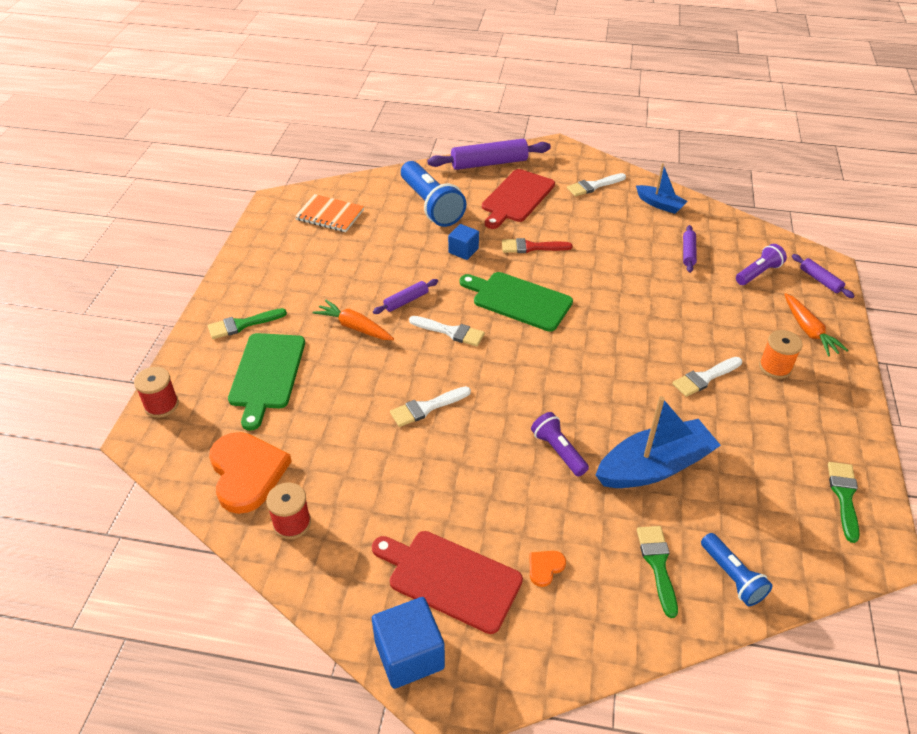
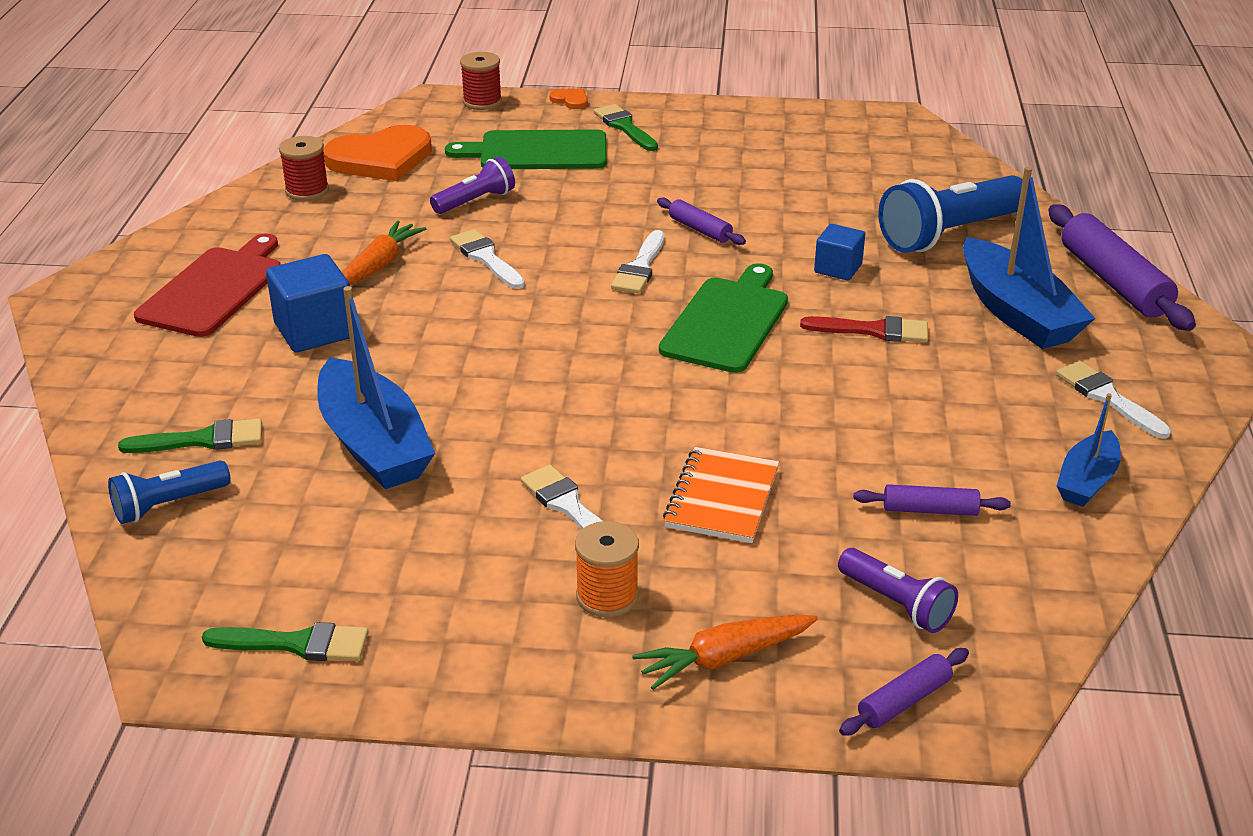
camera: 85 degrees right, 10 degrees down
orange notebook [295,194,364,232] -> orange notebook moved to [663,447,779,543]
orange carrot [313,300,394,340] -> orange carrot moved to [342,221,426,285]
blue cube [372,597,445,689] -> blue cube moved to [266,254,350,352]
red cutting board [482,169,555,229] -> blue boat [963,167,1096,349]
red brush [502,238,573,253] -> red brush turned 105 degrees clockwise [800,316,928,343]
orange heart [530,551,566,587] -> orange heart moved to [549,88,588,109]
purple flashlight [531,412,589,477] -> purple flashlight moved to [430,157,515,214]

